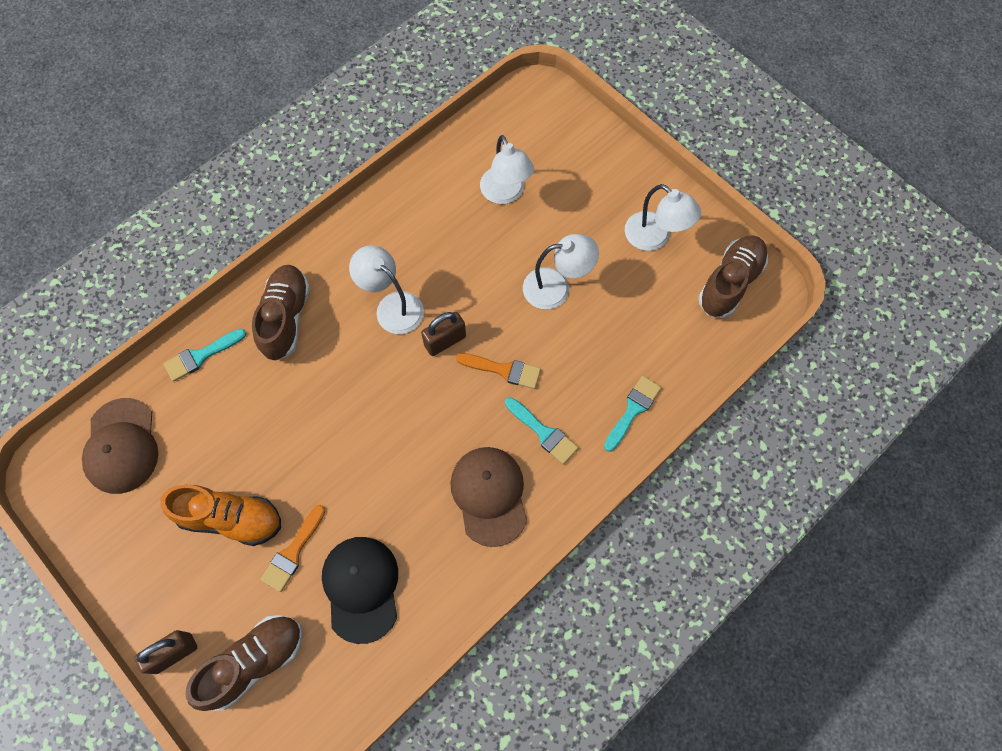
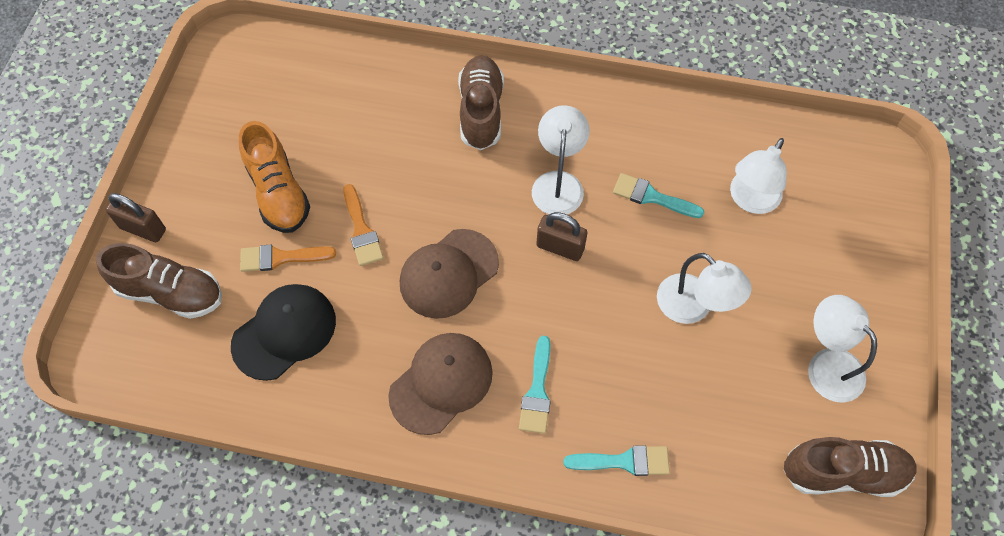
camera: 55 degrees right, 5 degrees down
brown cap [82,398,158,494] -> brown cap moved to [400,229,499,319]
turquoise brush [163,329,246,382] -> turquoise brush moved to [613,173,704,218]
brown shoe [252,265,310,361] -> brown shoe turned 60 degrees counterclockwise [458,56,504,150]
orange brush [456,353,541,389] -> orange brush moved to [343,184,384,266]
white lamp [625,184,701,251] -> white lamp turned 135 degrees clockwise [808,295,877,403]

